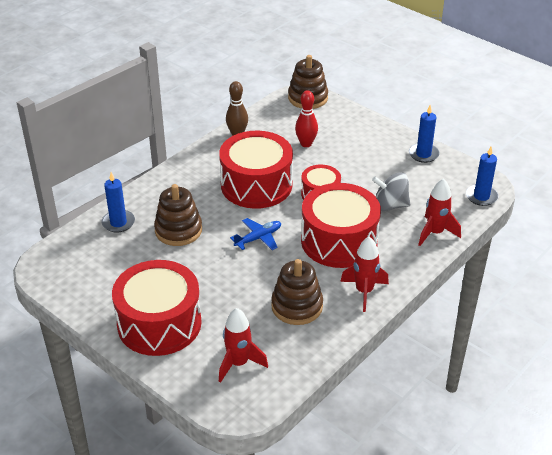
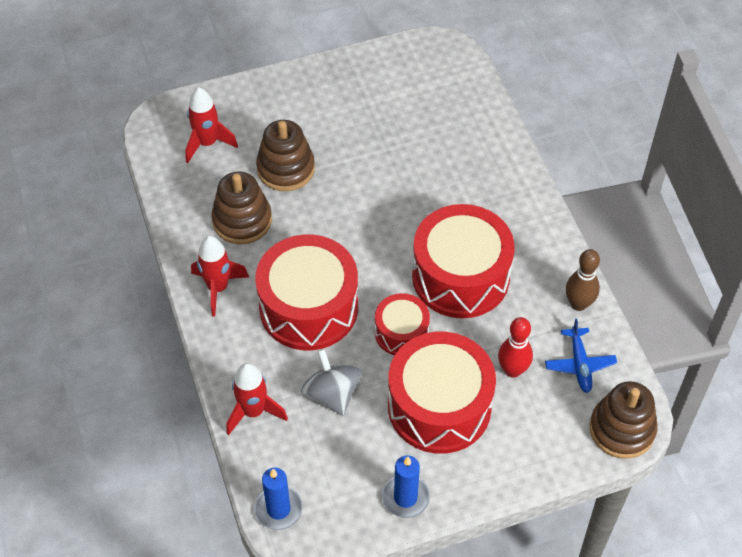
camera: 120 degrees right, 15 degrees up
blue candle [102,172,135,233] -> none
red drum [112,260,202,356] -> red drum moved to [388,332,496,454]
brown stacking toy [154,184,202,246] -> brown stacking toy moved to [256,120,315,191]
blue plane [230,218,281,250] -> blue plane moved to [545,319,617,393]
grey spinning top [372,172,410,211] -> grey spinning top turned 60 degrees counterclockwise [301,349,362,416]

